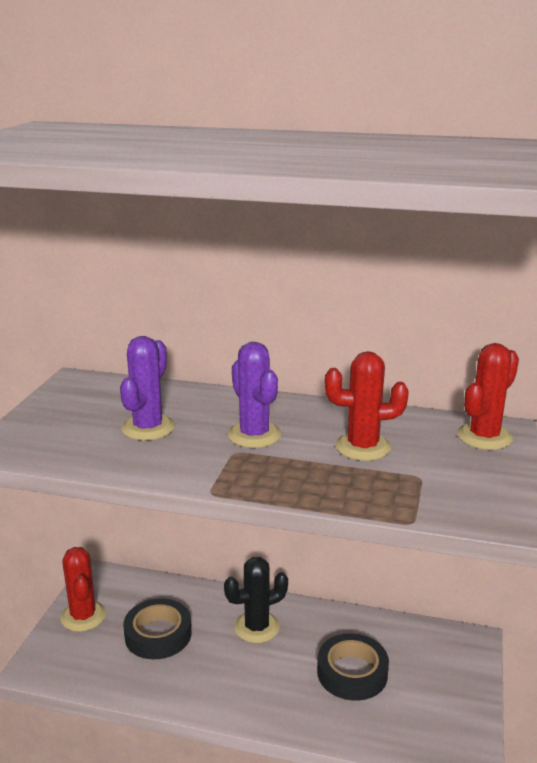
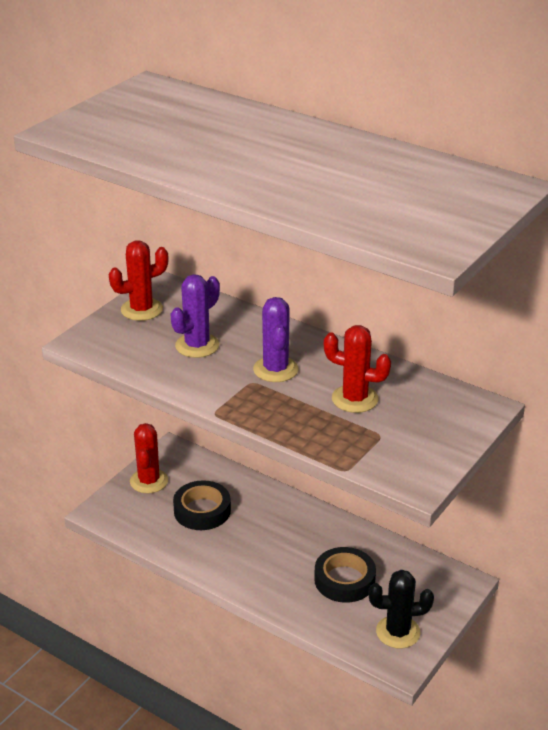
camera: 20 degrees right, 10 degrees up
black cactus [224,557,288,643] -> black cactus moved to [369,570,434,649]
red cactus [457,343,519,450] -> red cactus moved to [109,240,169,321]

